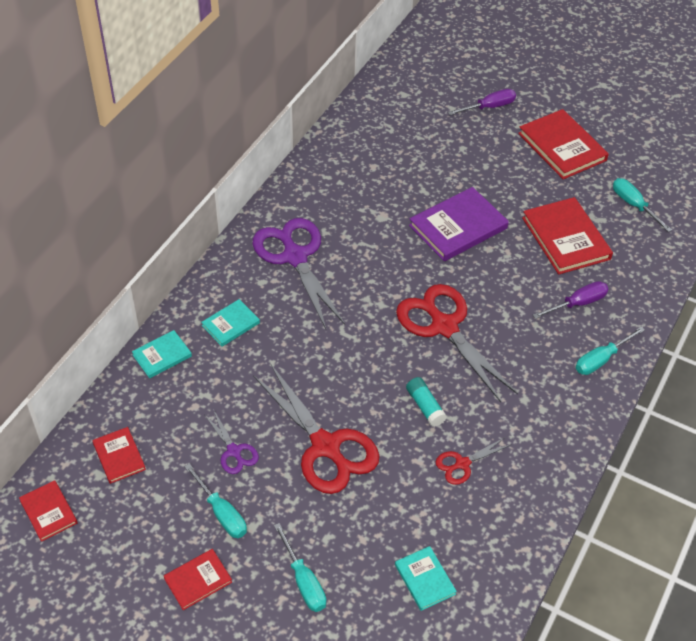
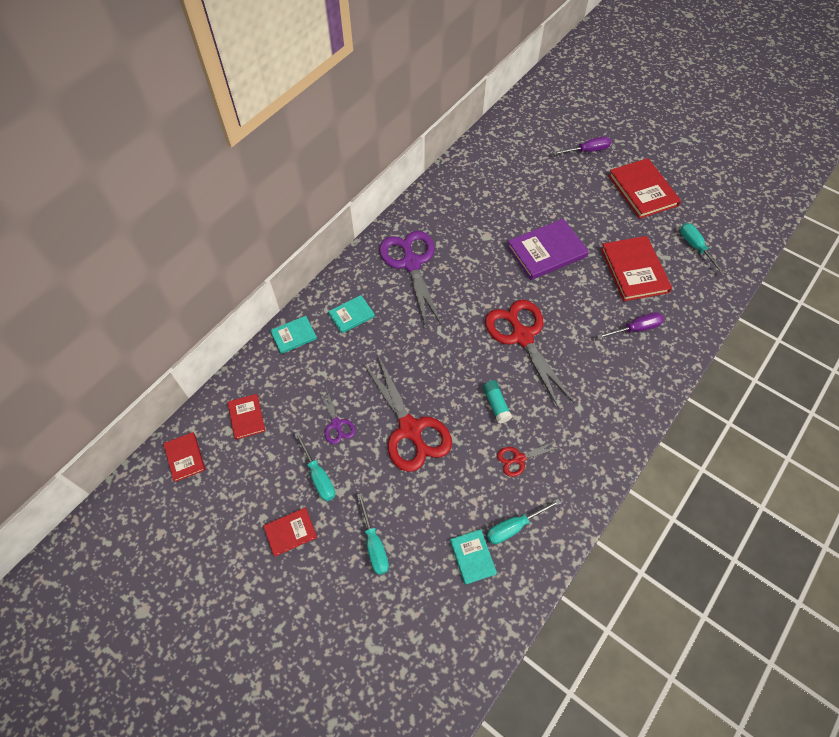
camera: 10 degrees right, 10 degrees up
turquoise screwdriver [576,327,645,375] -> turquoise screwdriver moved to [487,499,561,544]

